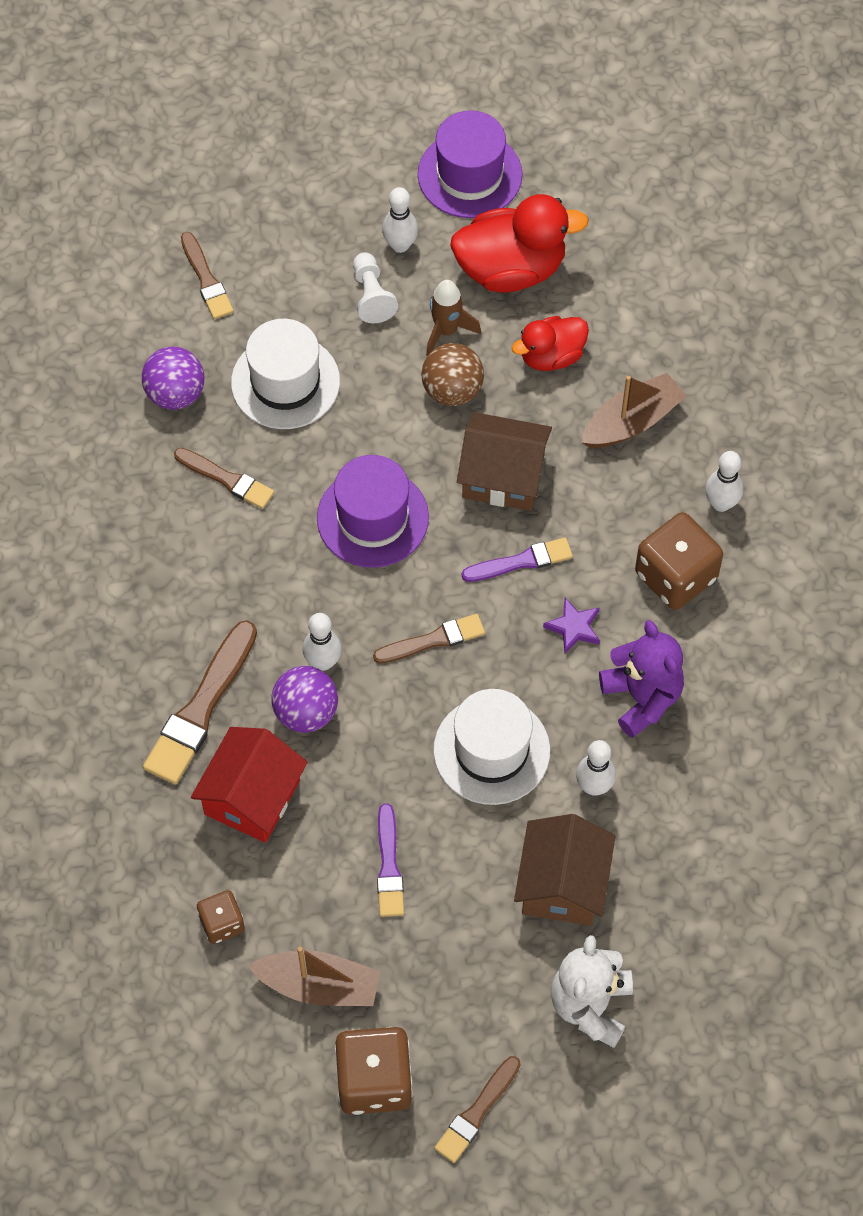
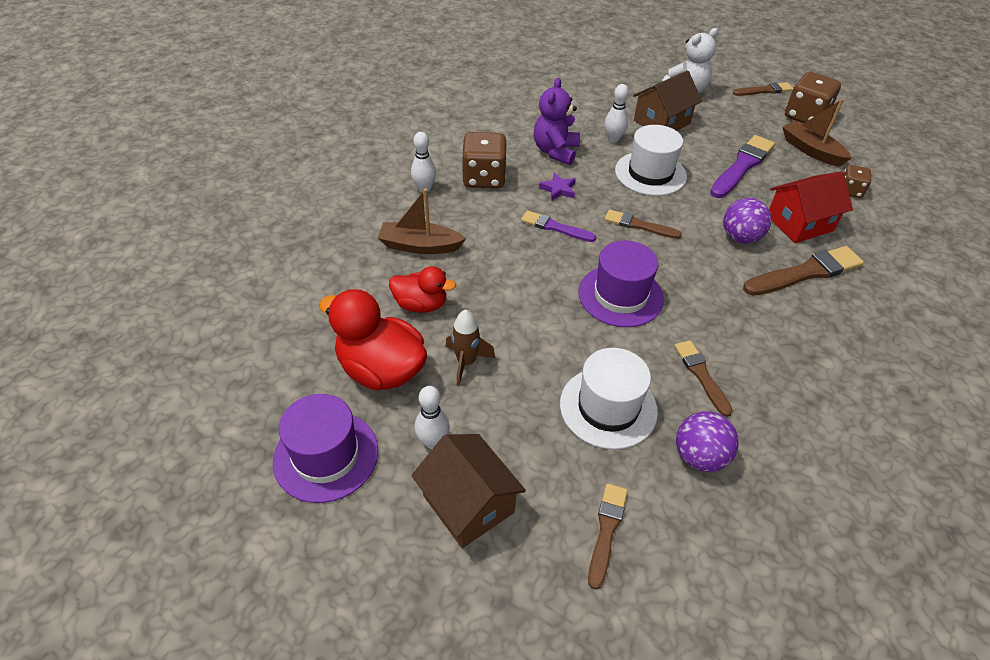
camera: 140 degrees left, 15 degrees down
white bowling pin [303,613,342,671] -> none
white pawn [353,252,398,323] -> none
purple brush [377,803,404,917] -> purple brush [710,135,775,198], size x1.63
brown ball [421,343,484,406] -> none
brown house [457,412,552,511] -> brown house moved to [411,434,526,548]

